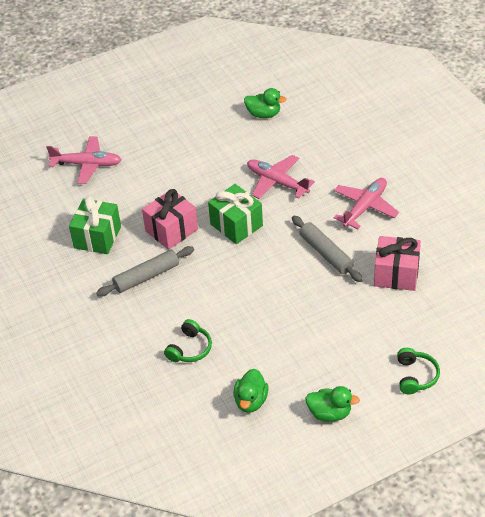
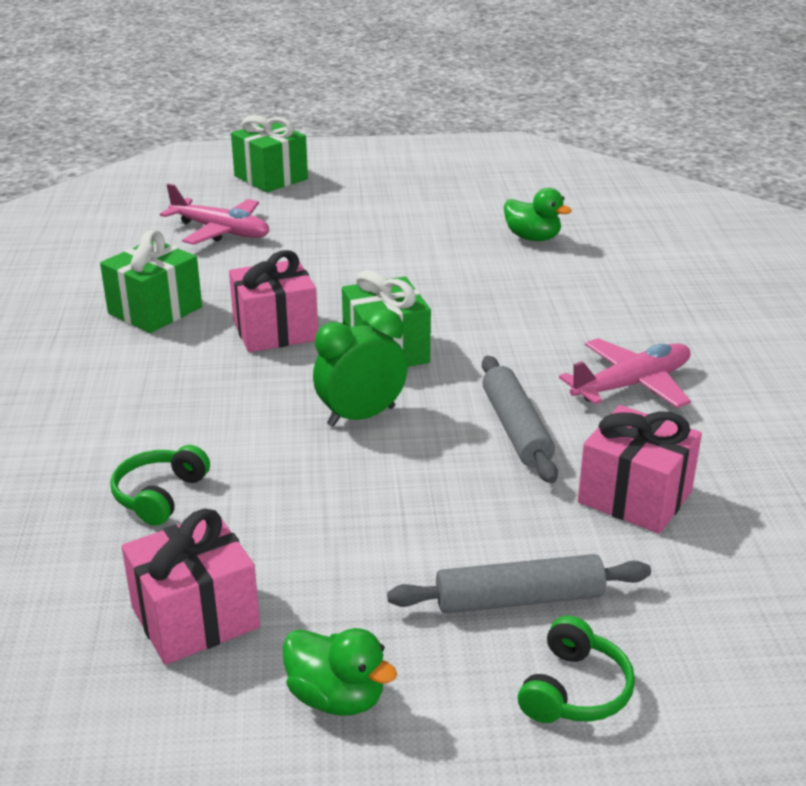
camera: 20 degrees right, 15 degrees down
grey rolling pin [96,246,194,297] -> grey rolling pin moved to [387,554,651,614]
green headphones [164,319,212,362] -> green headphones turned 150 degrees clockwise [110,445,210,526]
green duck [233,369,269,413] -> pink gift [121,509,260,665]
pink plane [247,155,315,199] -> none
none -> green gift [231,115,308,192]
none -> green clock [313,309,408,427]

